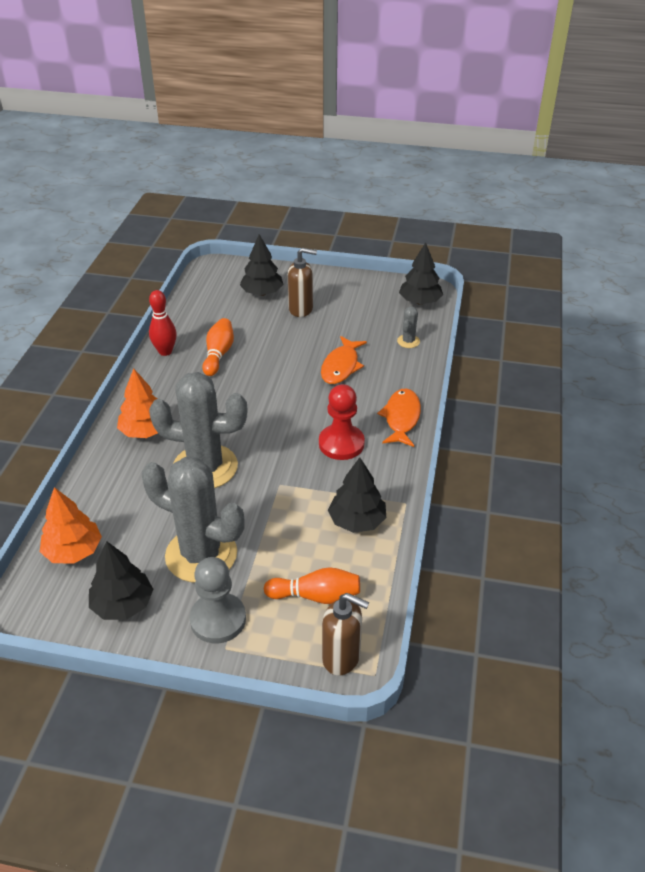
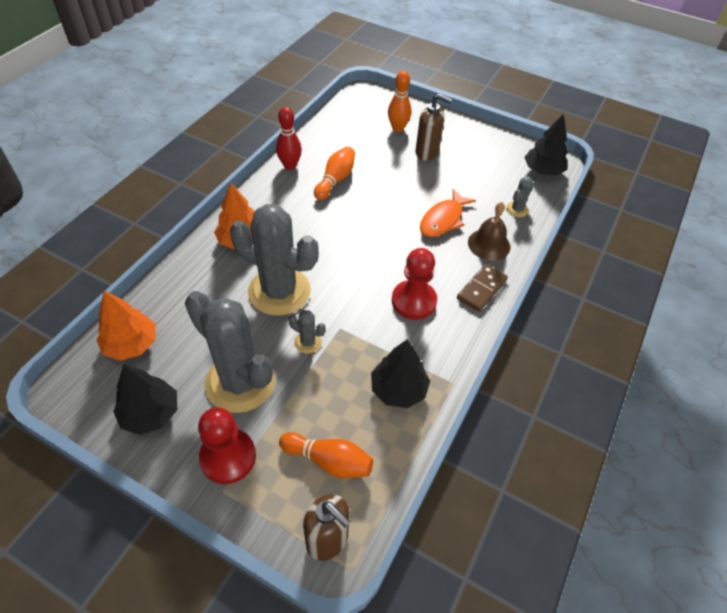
camera: 15 degrees right, 10 degrees up
grey pawn [189,557,246,643] -> red pawn [198,407,256,484]
black tree [240,234,284,296] -> orange bowling pin [388,71,412,132]
orange fish [377,388,421,447] -> brown domino [457,264,508,312]
none -> grey cactus [288,310,326,354]
none -> brown bell [468,202,511,261]

